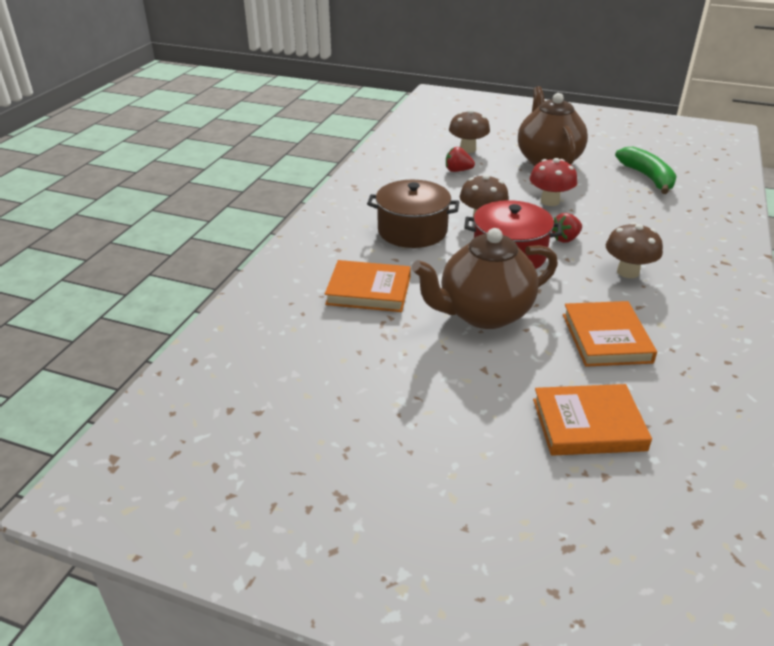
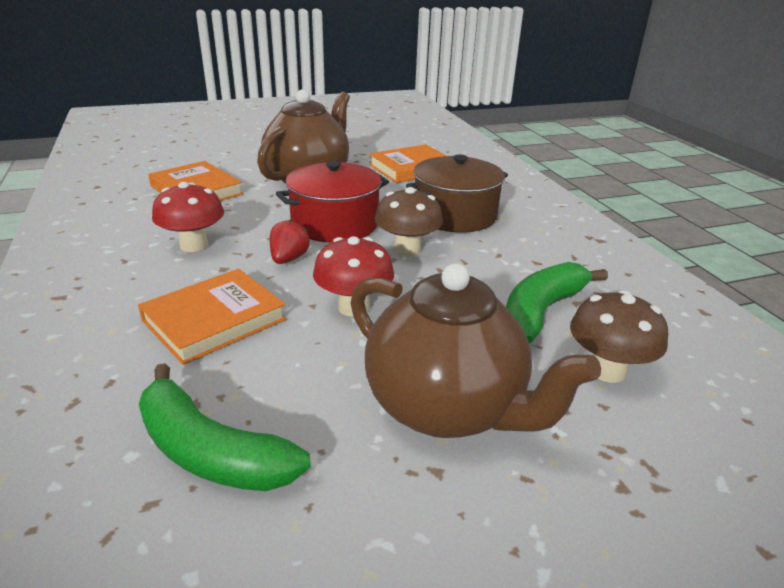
camera: 140 degrees right, 5 degrees down
red strawberry [446,147,475,172] -> green banana [506,262,608,343]
orange book [533,384,652,456] -> orange book moved to [138,269,286,365]
brown mushroom [606,222,663,278] -> red mushroom [152,182,224,252]

